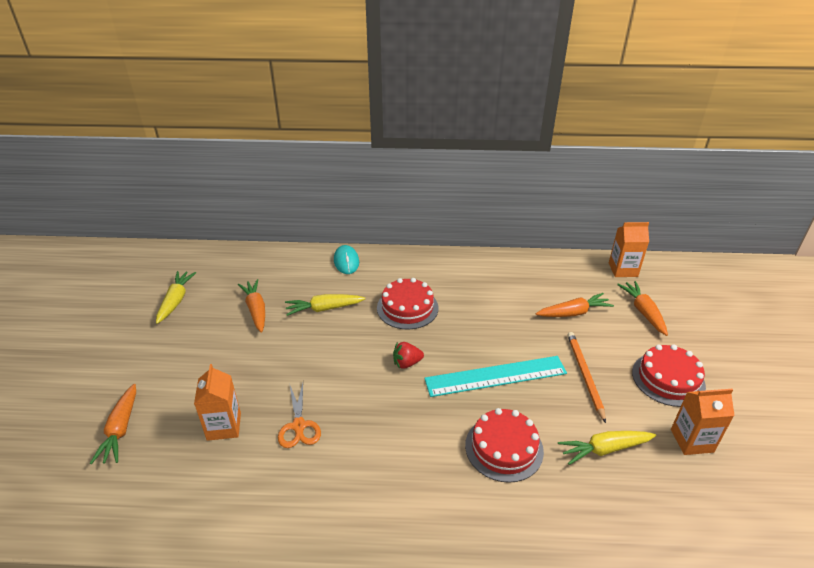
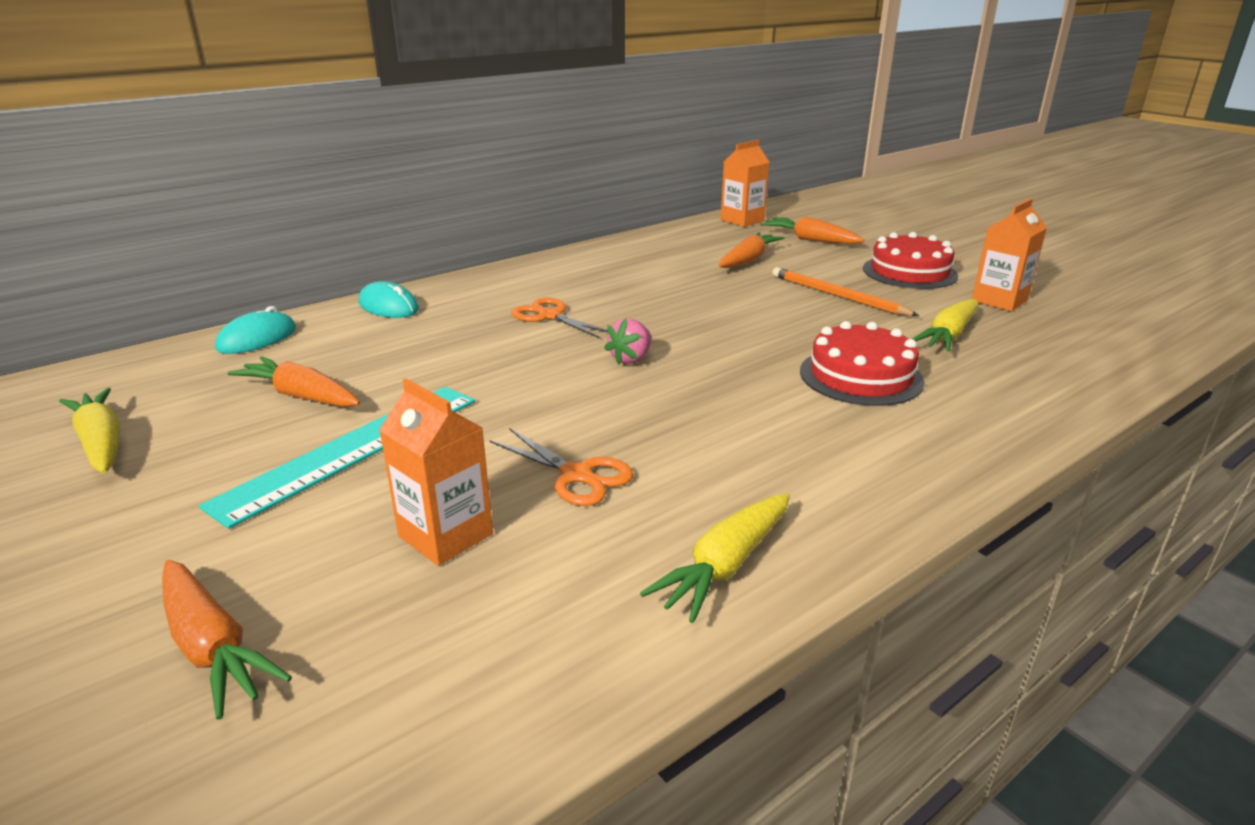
camera: 40 degrees left, 10 degrees down
yellow carrot [285,294,365,316] -> yellow carrot moved to [640,493,790,623]
red cake [377,278,438,330] -> orange scissors [511,298,608,339]
red strawberry [393,342,424,368] -> pink strawberry [604,318,652,365]
turquoise ruler [424,356,567,397] -> turquoise ruler moved to [199,387,475,529]
none -> turquoise mouse [215,306,296,354]

